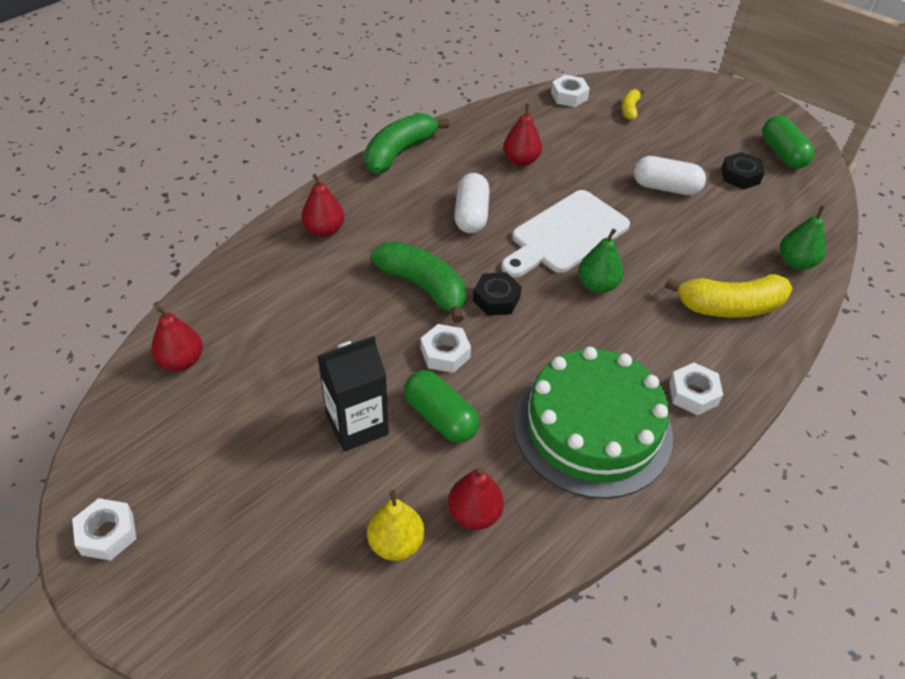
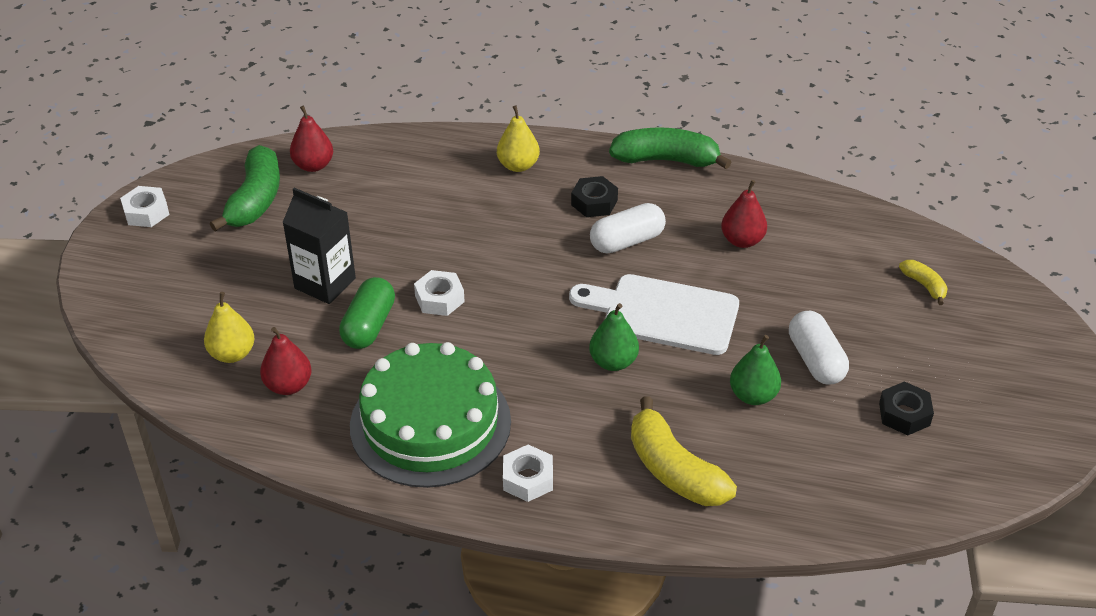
camera: 60 degrees right, 5 degrees down
red pear [301,174,344,237] -> yellow pear [497,105,540,172]
green banana [371,241,466,323] -> green banana moved to [210,145,280,232]
black nut [473,272,522,316] -> black nut moved to [571,176,618,217]
white nut [551,75,590,107] -> none
yellow banana [621,89,644,120] -> yellow banana turned 75 degrees clockwise [899,260,948,305]
green capsule [762,115,815,169] -> none
green pear [780,205,826,270] -> green pear moved to [730,335,781,405]

